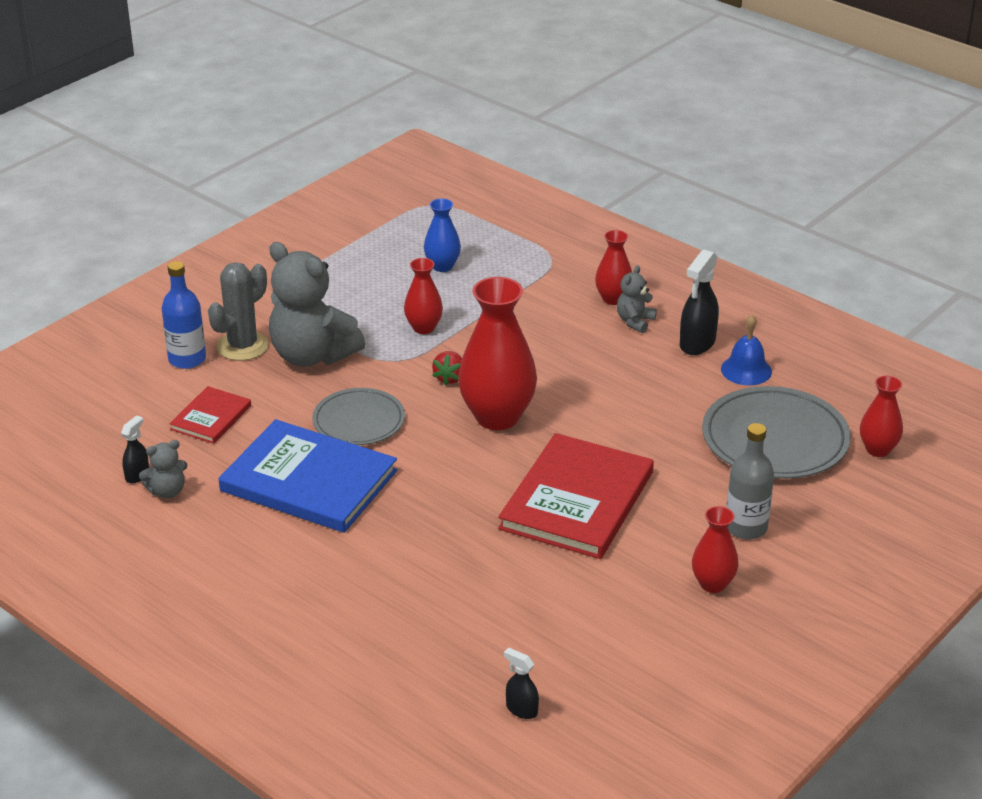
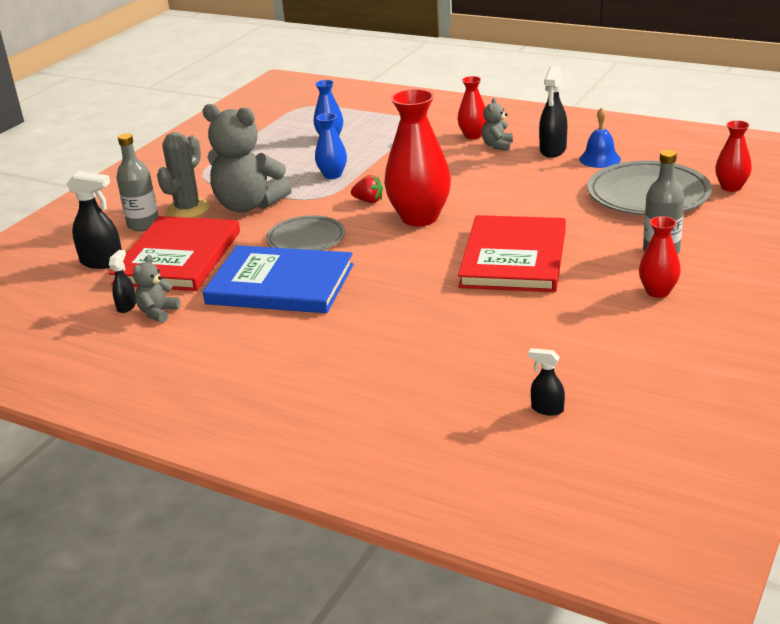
camera: 10 degrees left, 5 degrees down
grey teddy bear [139,440,188,498] -> grey teddy bear turned 150 degrees clockwise [133,255,180,323]
blue bottle [161,261,206,369] -> grey bottle [117,133,159,231]
red book [169,386,251,444] -> red book [109,216,240,291], size x1.98
red vase [404,258,443,334] -> blue vase [315,113,347,179]
red strawberry [432,351,462,386] -> red strawberry turned 75 degrees counterclockwise [351,175,383,203]
none -> black spray bottle [67,171,122,269]

